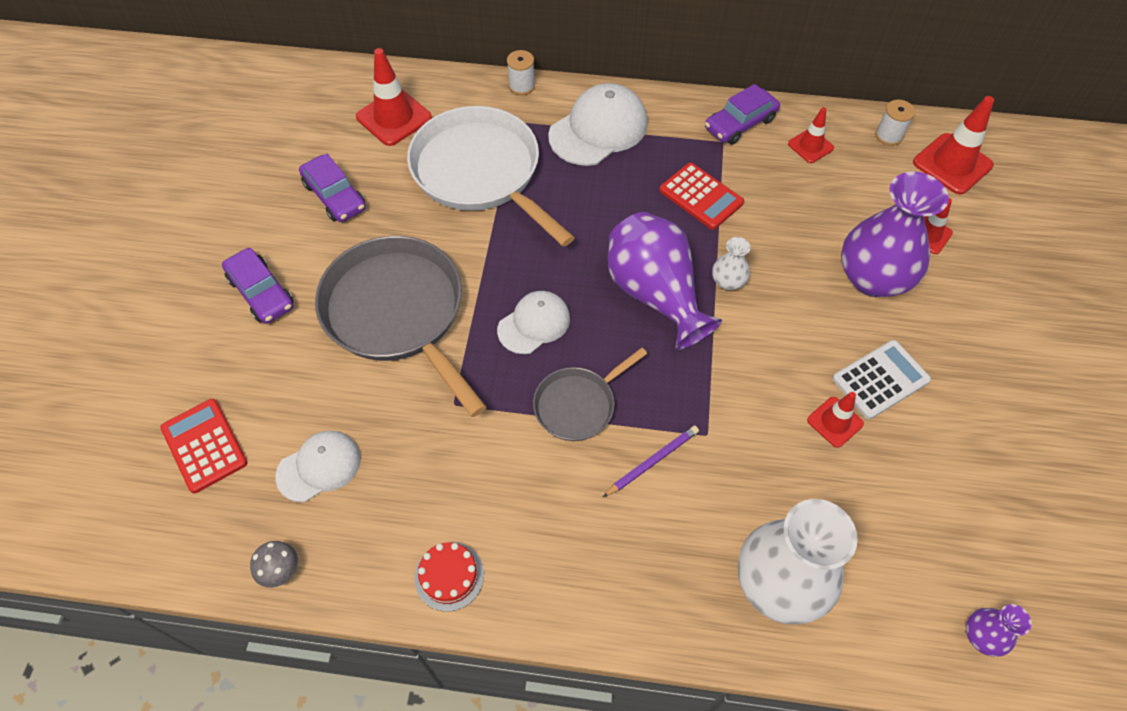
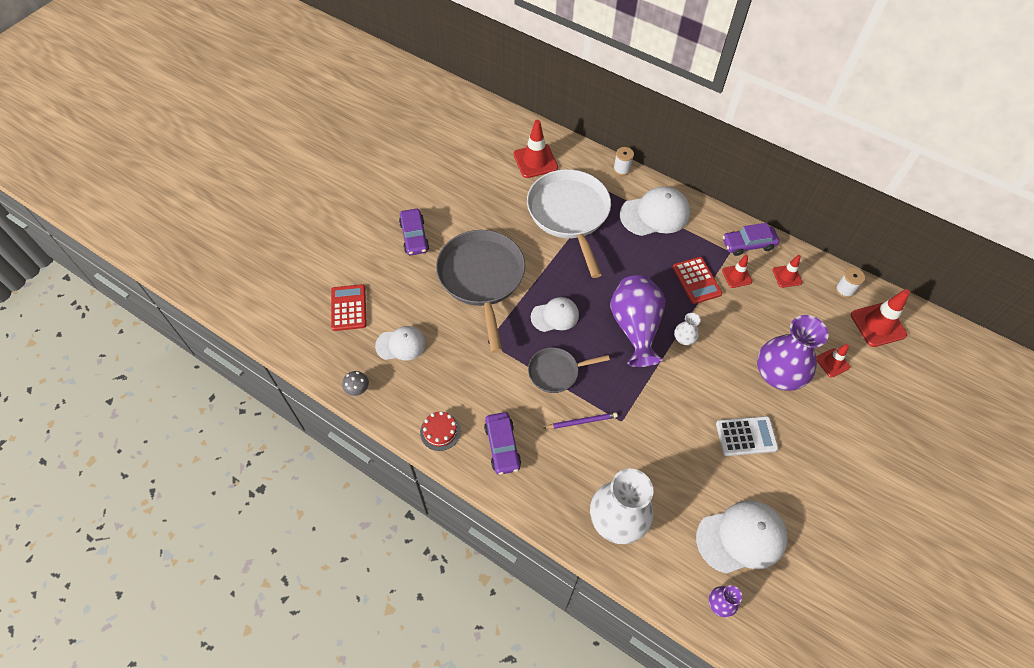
camera: 25 degrees right, 0 degrees up
purple car [299,153,366,222] -> purple car moved to [484,412,521,475]
red traffic cone [807,392,864,448] -> red traffic cone moved to [722,255,752,288]
none -> white cap [696,500,788,574]

